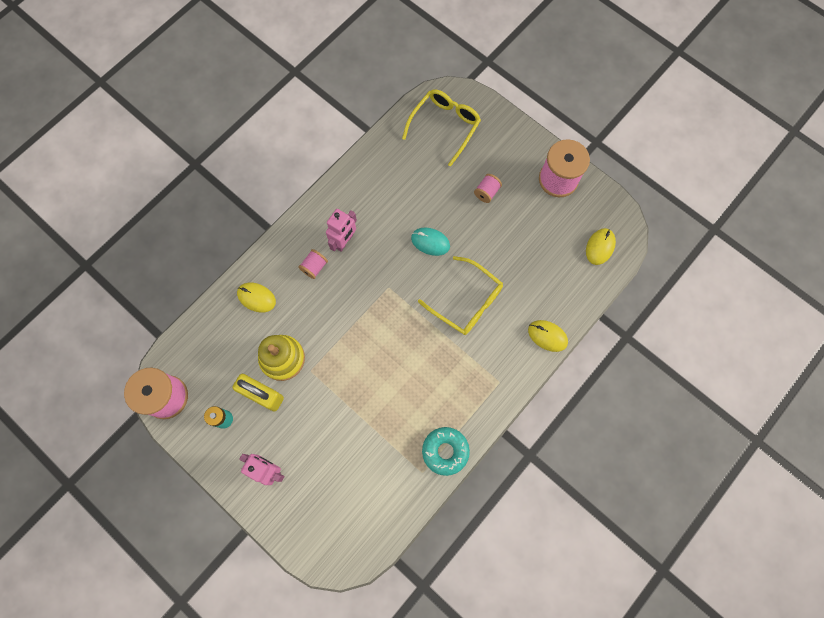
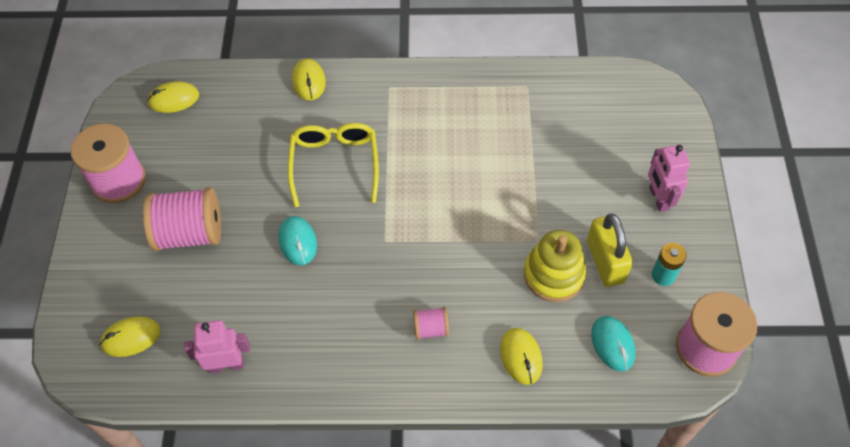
camera: 130 degrees left, 15 degrees down
pink robot [326,209,357,252] -> pink robot moved to [184,320,250,373]
yellow glasses [402,89,481,167] -> yellow mouse [99,317,160,357]
turquoise donut [422,427,470,476] -> none
pink spool [474,174,502,203] -> pink spool [143,187,221,251], size x2.06
none -> turquoise mouse [591,316,636,372]

